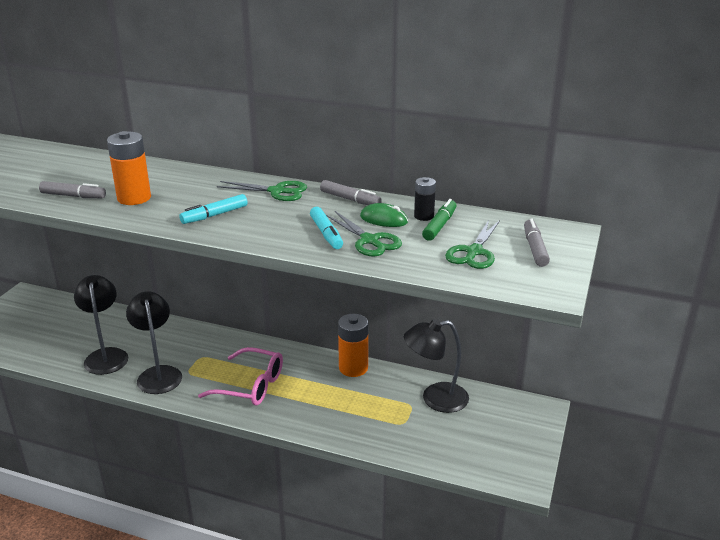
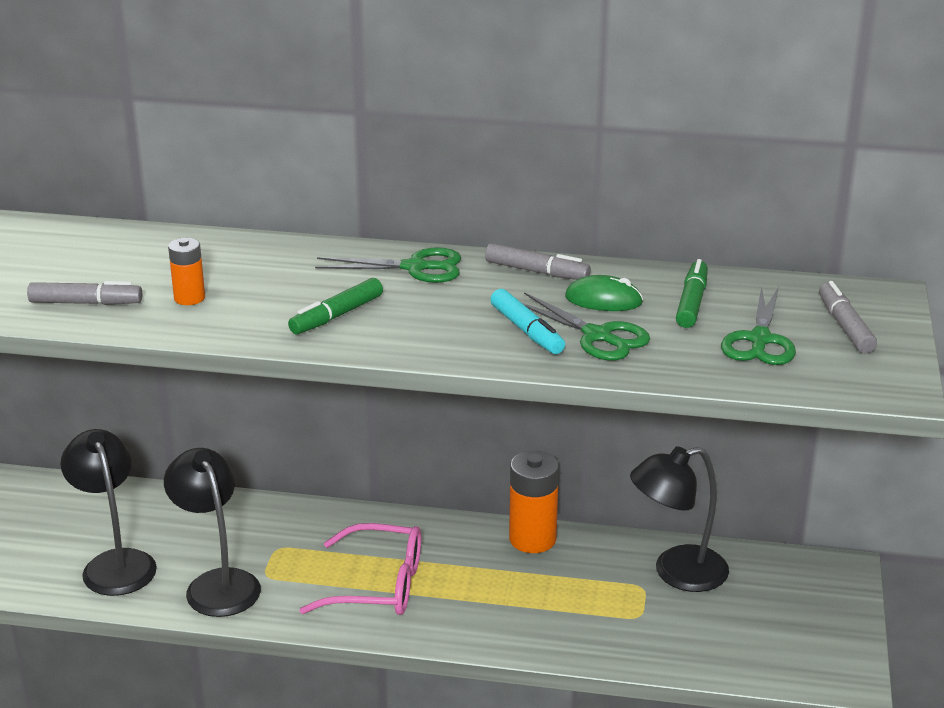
camera: 10 degrees left, 0 degrees up
orange battery [107,131,151,205] -> orange battery [168,238,205,305], size x0.57
turquoise marker [179,194,248,224] -> green marker [288,278,383,335]
black battery [414,177,436,221] -> none

